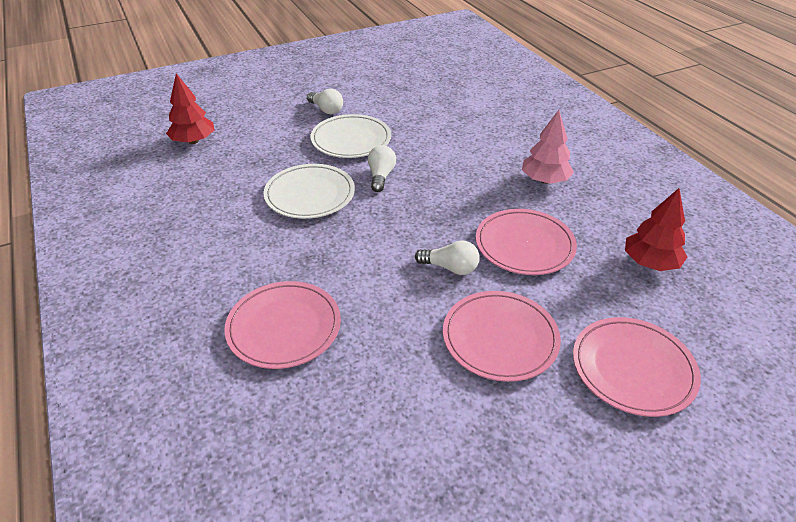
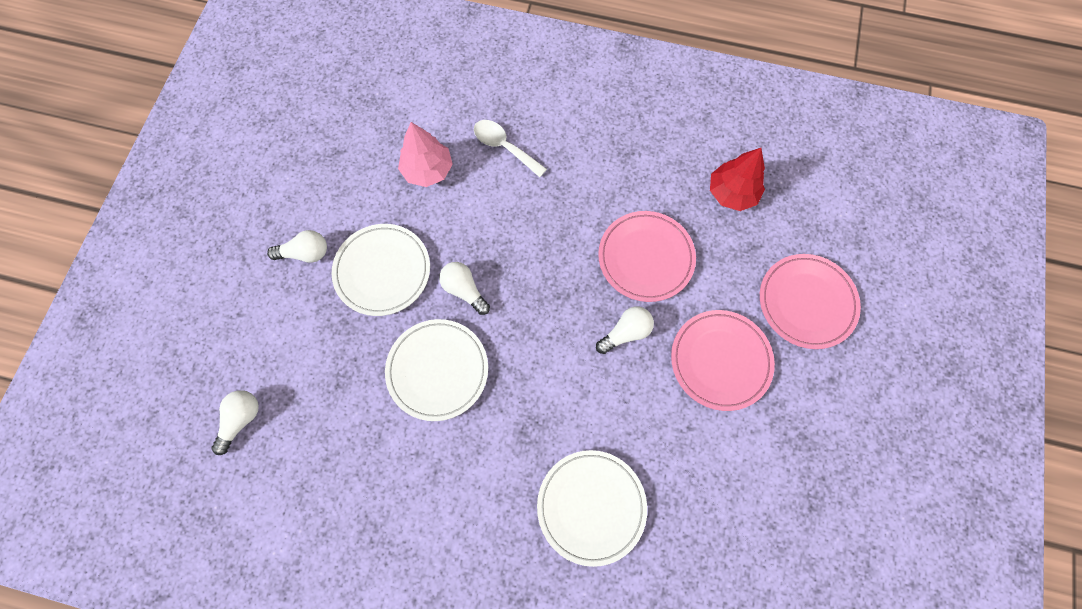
camera: 50 degrees left, 30 degrees up
red tree [166,73,214,144] -> white light bulb [212,390,259,455]
pink plate [224,281,341,369] -> white plate [537,450,647,567]
pink tree [522,110,574,184] -> pink tree moved to [398,122,453,187]
none -> white spoon [474,120,547,177]

